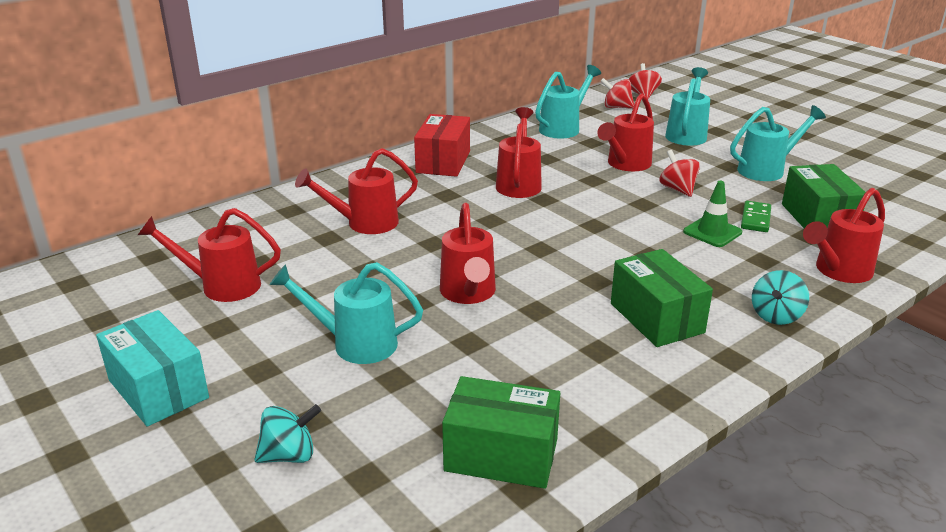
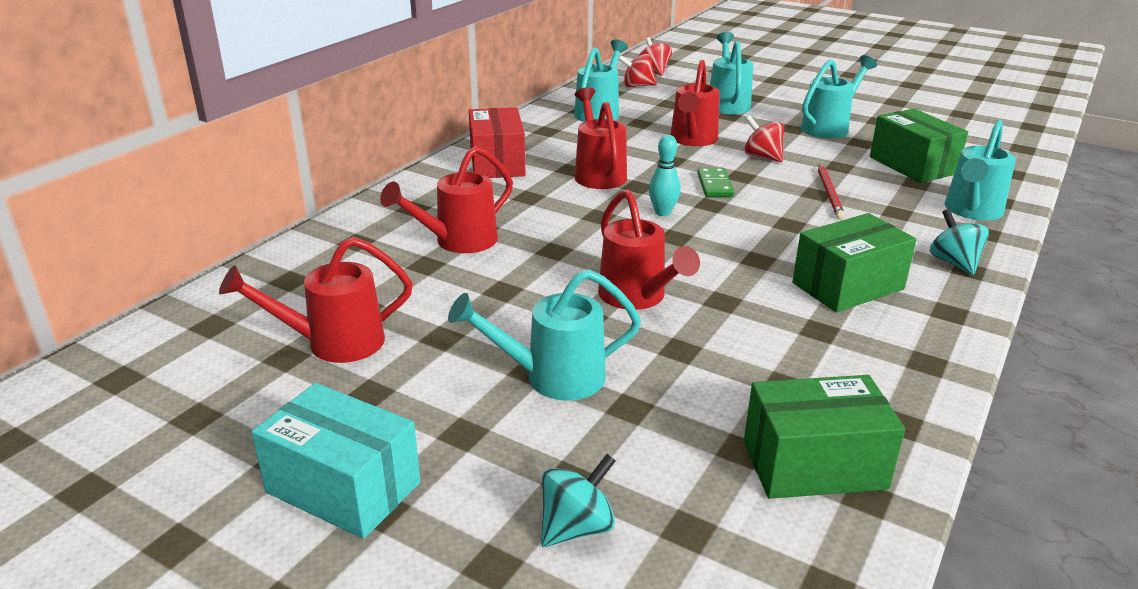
camera: 20 degrees left, 0 degrees up
green box [611,249,713,347] -> green box turned 75 degrees counterclockwise [792,213,917,312]
green traffic cone [683,181,742,247] -> red pencil [818,164,845,219]
green domino [741,201,771,232] -> green domino moved to [697,168,734,197]
turquoise spinning top [752,270,809,325] -> turquoise spinning top turned 150 degrees clockwise [930,209,989,275]
red watering can [803,188,885,283] -> turquoise watering can [944,120,1016,220]
none -> turquoise bowling pin [649,135,681,216]

